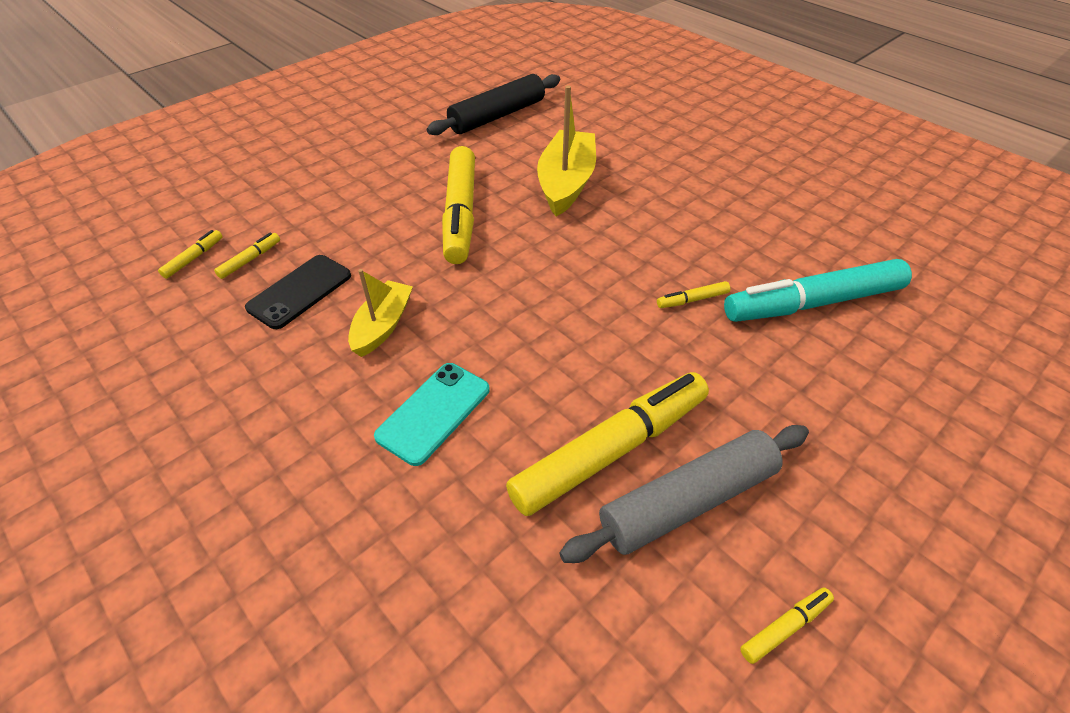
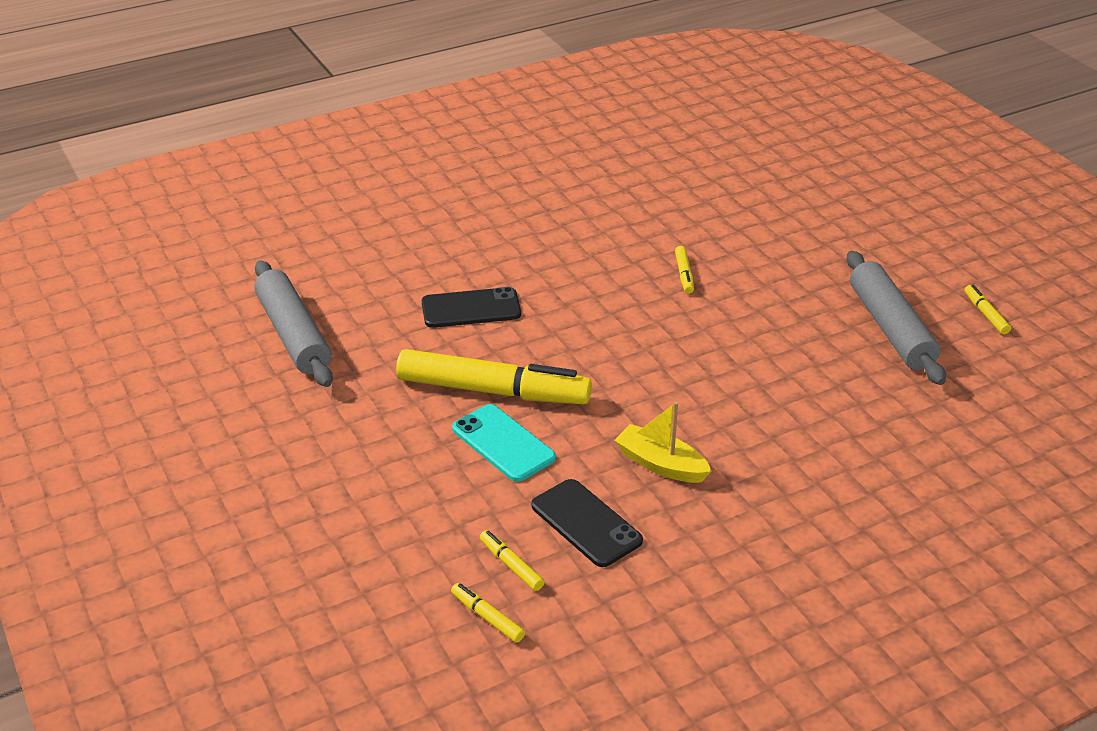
camera: 75 degrees left, 10 degrees down
turquoise phone [374,363,490,466] -> turquoise phone moved to [452,404,556,482]
black rolling pin [427,74,560,135] -> grey rolling pin [255,260,333,387]
yellow marker [506,372,709,516] -> none
yellow boat [537,85,596,217] -> black phone [422,287,521,328]
turquoise marker [724,259,912,322] -> none

